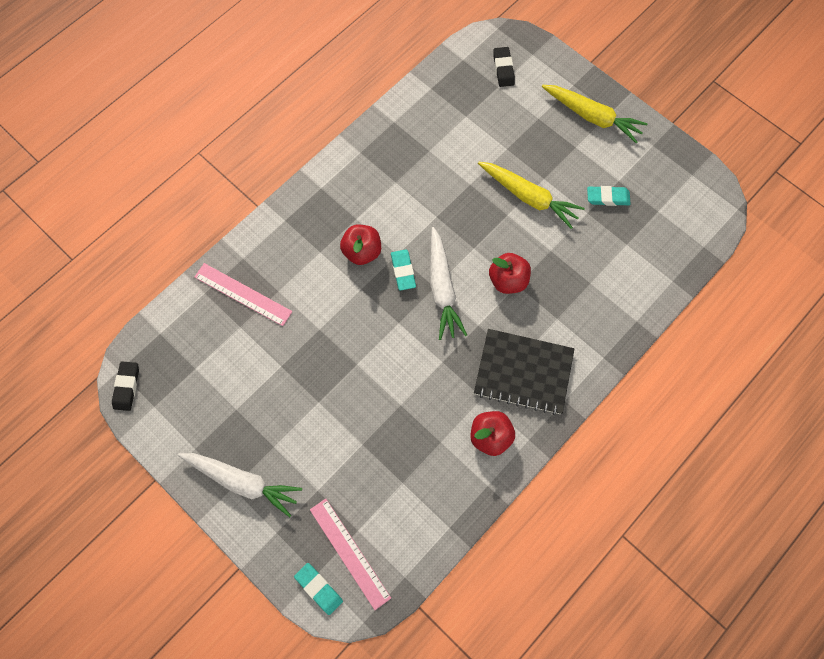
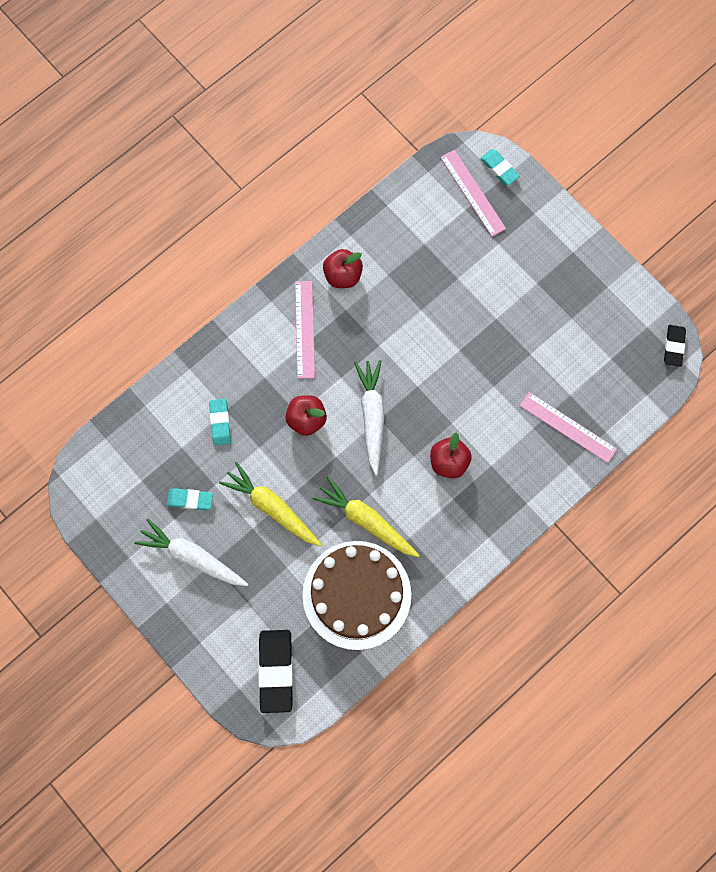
camera: 175 degrees left, 5 degrees up
white carrot [178,453,302,517] -> white carrot moved to [134,519,248,586]
turquoise eraser [391,249,416,291] -> turquoise eraser moved to [209,399,231,445]
black notebook [474,329,574,415] -> pink ruler [295,281,315,379]
black eraser [493,47,515,87] -> black eraser [258,630,293,713], size x1.72
yellow carrot [542,85,648,143] -> yellow carrot moved to [312,476,419,557]
none -> brown cake [302,541,411,650]

